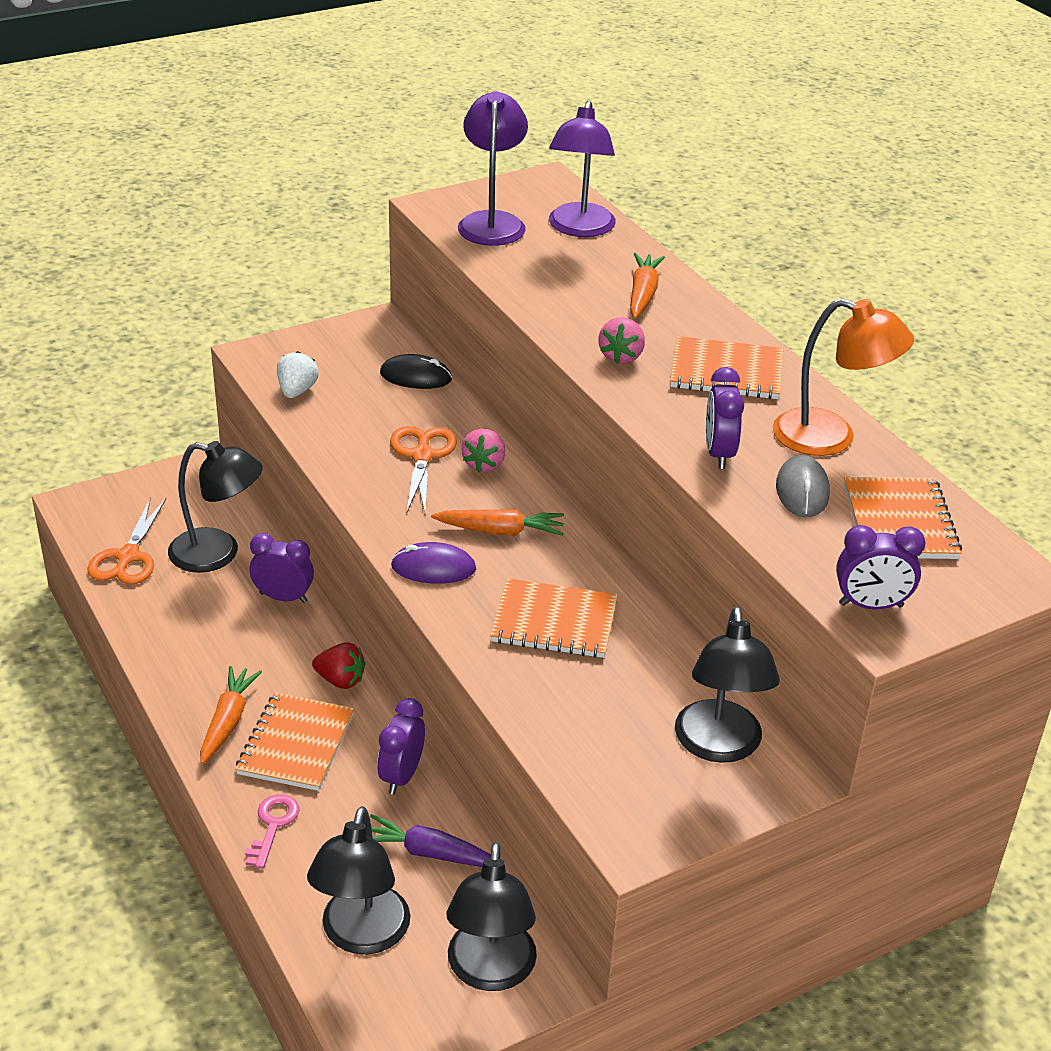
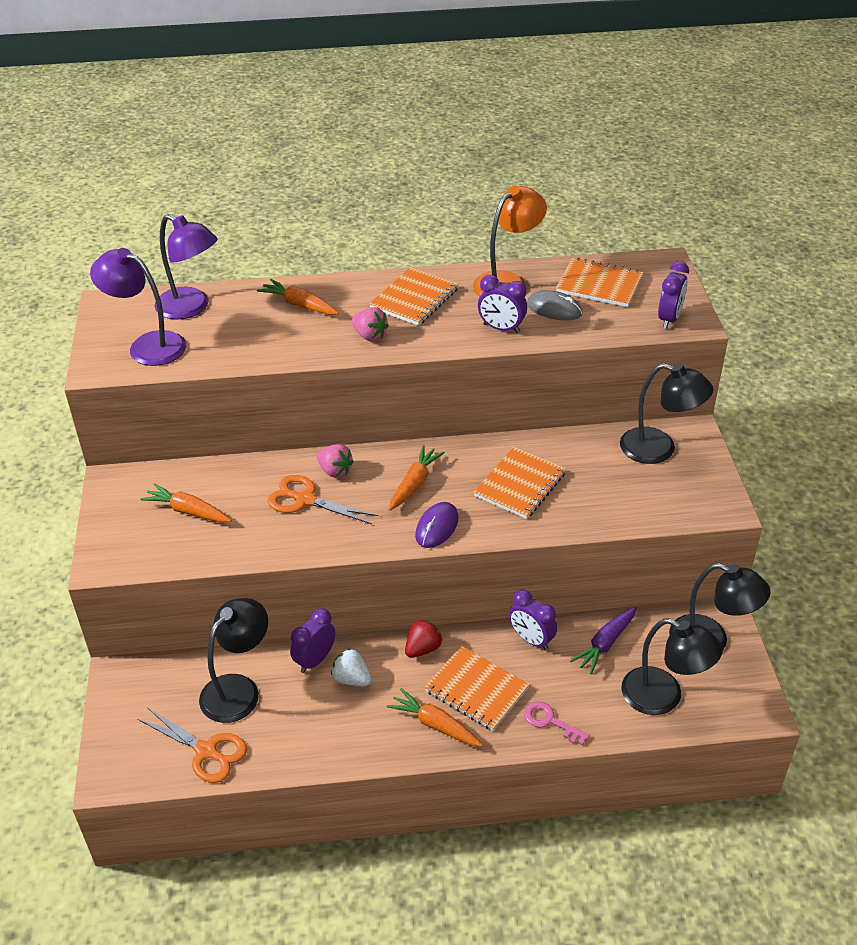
camera: 65 degrees left, 5 degrees up
white strawberry [277,351,319,398] -> white strawberry moved to [331,648,372,686]
black mouse [380,354,452,389] -> none
none -> orange carrot [140,483,232,523]

